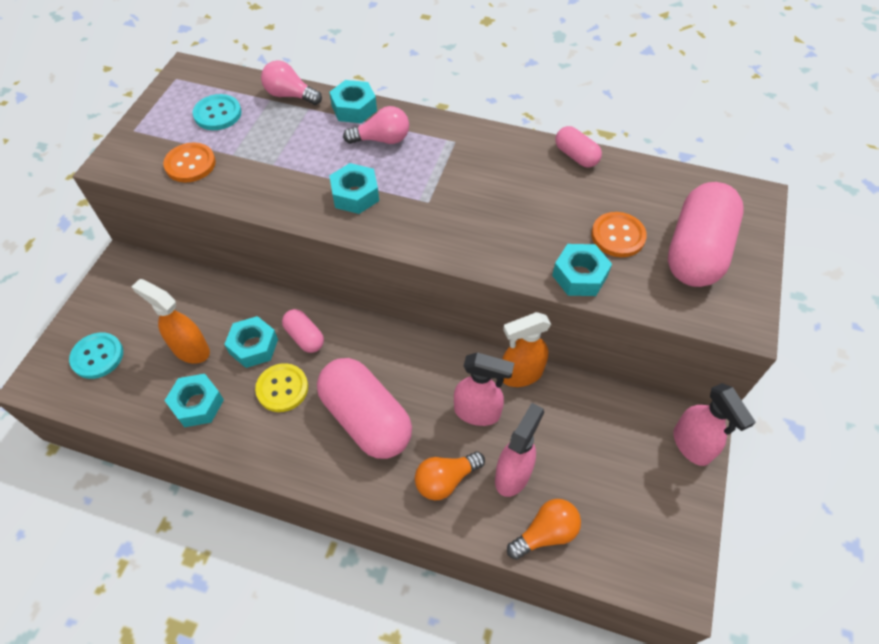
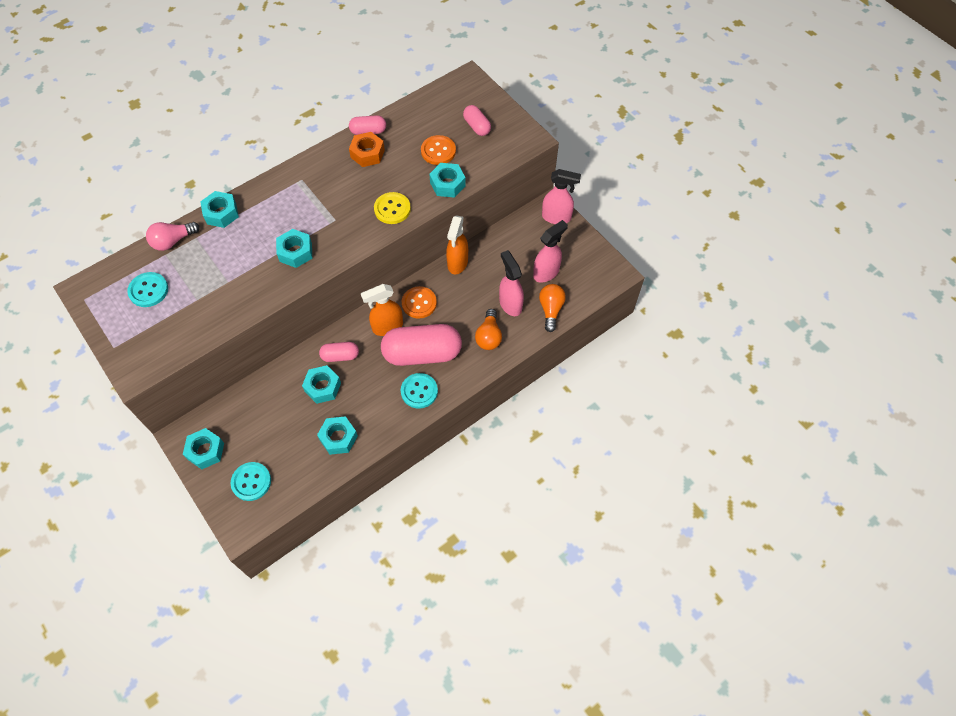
camera: 55 degrees left, 5 degrees up
orange spray bottle [132,279,210,364] -> orange spray bottle moved to [361,284,403,336]
orange button [163,143,216,182] -> orange button moved to [402,286,437,319]
yellow button [255,363,308,412] -> yellow button moved to [374,192,411,224]
pink light bulb [343,106,409,144] -> none
pink spray bottle [454,352,514,426] -> pink spray bottle moved to [533,220,568,283]
pink capsule [668,182,744,287] -> pink capsule [463,105,491,136], size x0.49
none -> turquoise nut [183,428,224,469]
none -> orange nut [349,132,385,167]
none -> turquoise button [401,373,438,409]

